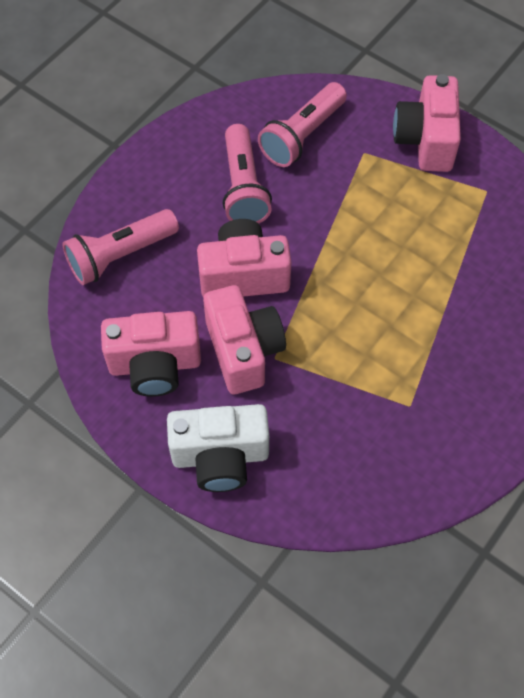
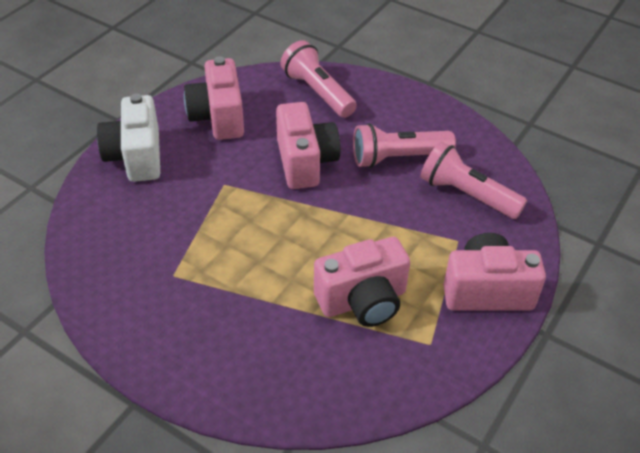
camera: 85 degrees right, 15 degrees down
pink camera [203,285,286,394] -> pink camera moved to [314,237,410,327]

